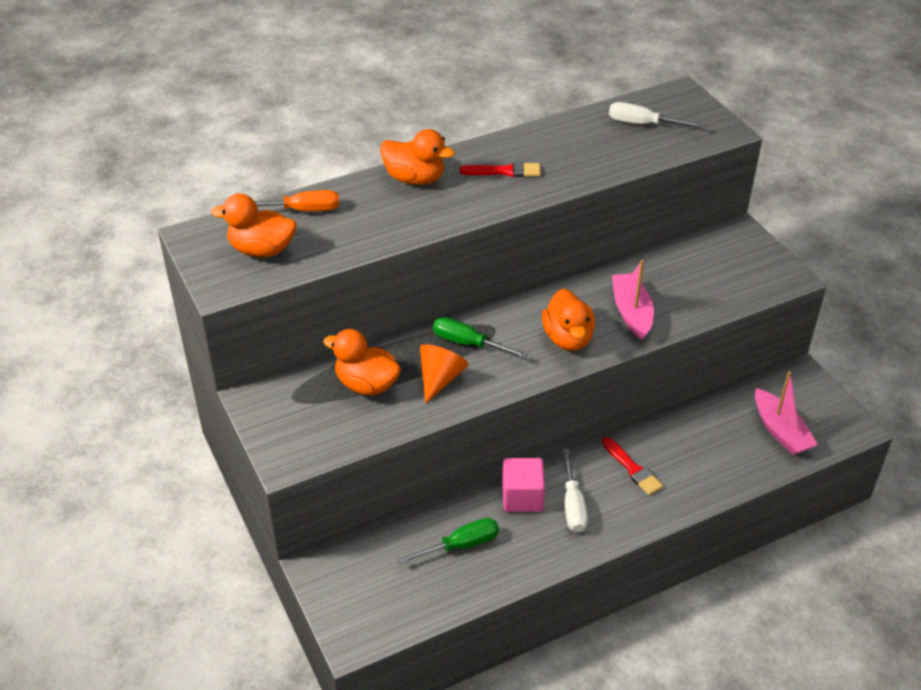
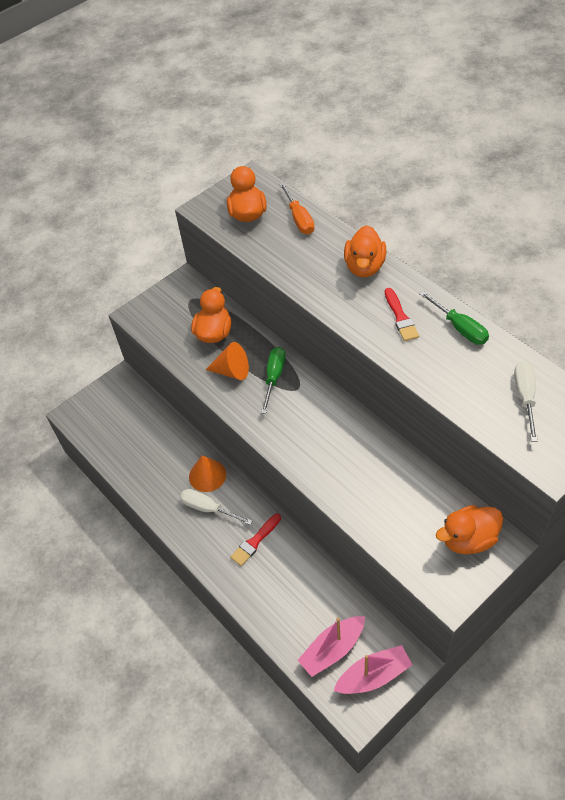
camera: 80 degrees right, 10 degrees up
green screwdriver [398,518,499,564] -> green screwdriver moved to [419,291,489,345]
pink cube [502,458,545,512] -> orange cone [189,456,226,492]
orange duck [542,289,595,351] -> orange duck moved to [436,505,503,554]
white screwdriver [563,448,588,533] -> white screwdriver turned 45 degrees clockwise [180,489,252,525]
pink boat [612,260,654,340] -> pink boat moved to [333,645,413,694]

